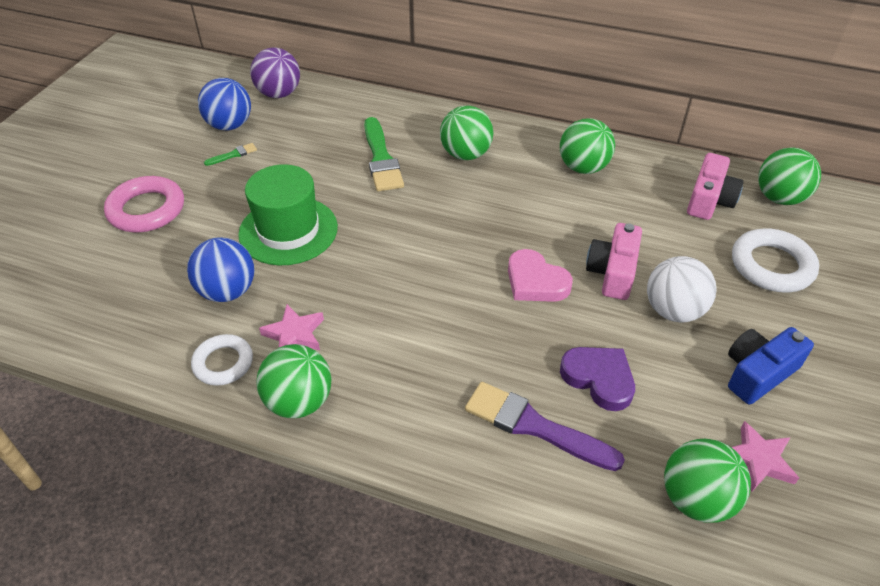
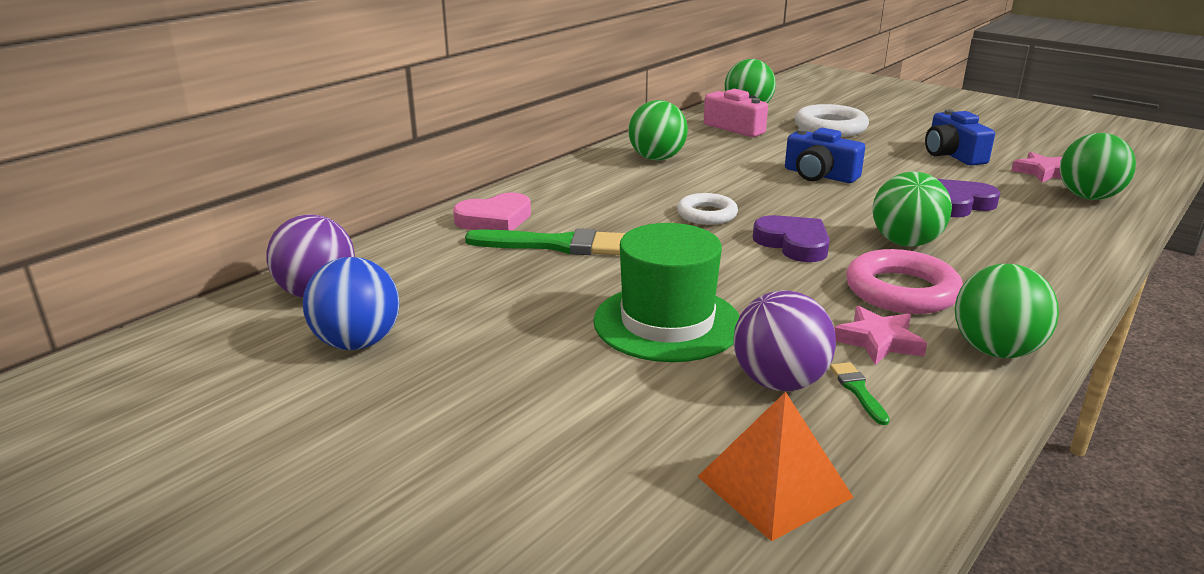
camera: 70 degrees left, 20 degrees down
pink ring [104,176,184,232] -> pink ring moved to [846,249,963,314]
blue ball [187,237,255,302] -> purple ball [733,290,836,391]
white ring [191,334,253,386] -> white ring moved to [677,193,738,225]
green brush [204,143,257,166] -> green brush moved to [830,362,890,425]
green ball [440,106,493,160] -> green ball moved to [873,172,952,247]
purple brush [465,382,625,471] -> none
pink heart [508,249,573,302] -> pink heart moved to [453,192,531,231]
pink camera [586,223,642,300] -> blue camera [785,128,865,183]
white ball [647,256,716,322] -> none
none -> orange pyramid [697,392,854,541]
none -> purple heart [753,215,830,262]

